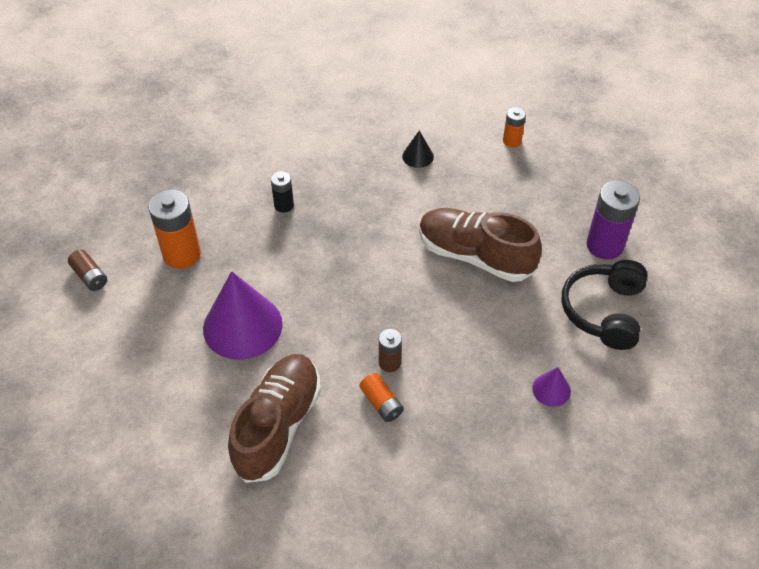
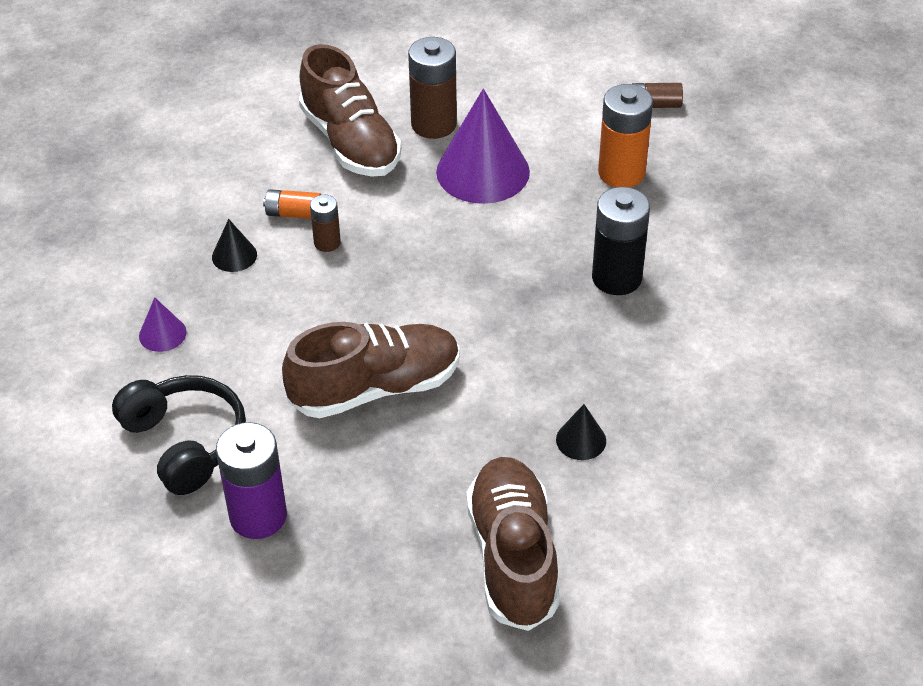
camera: 130 degrees right, 5 degrees down
black battery [271,171,294,213] -> black battery [592,187,650,295], size x1.84
orange battery [503,107,526,148] -> brown shoe [467,457,560,631]
none -> black cone [212,219,257,272]
none -> brown battery [408,37,457,139]

